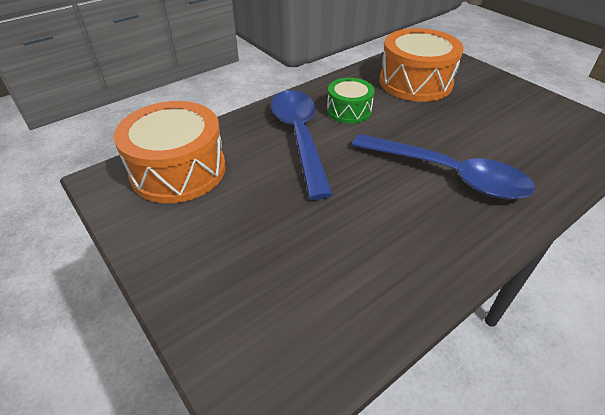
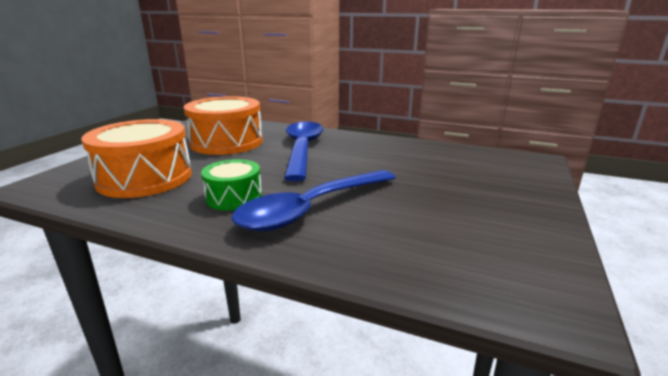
camera: 120 degrees left, 20 degrees down
orange drum [114,101,226,203] -> orange drum moved to [184,96,263,155]

